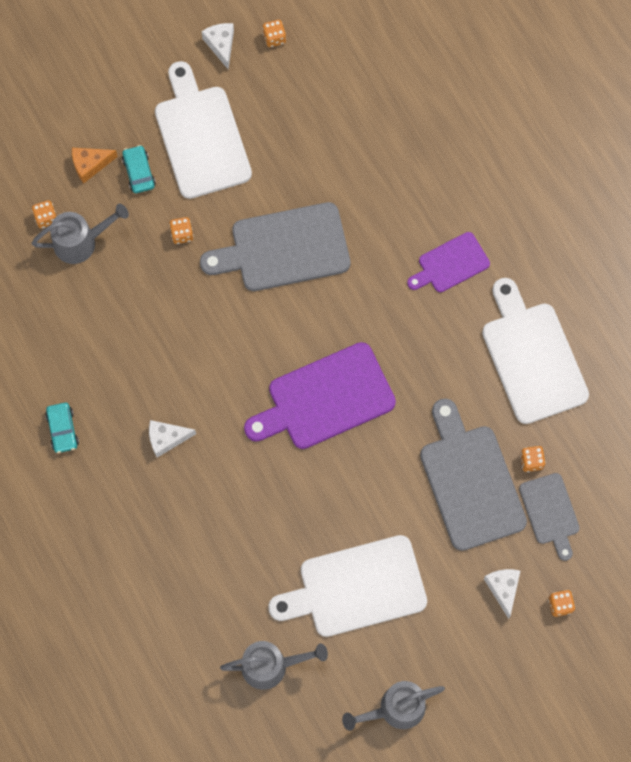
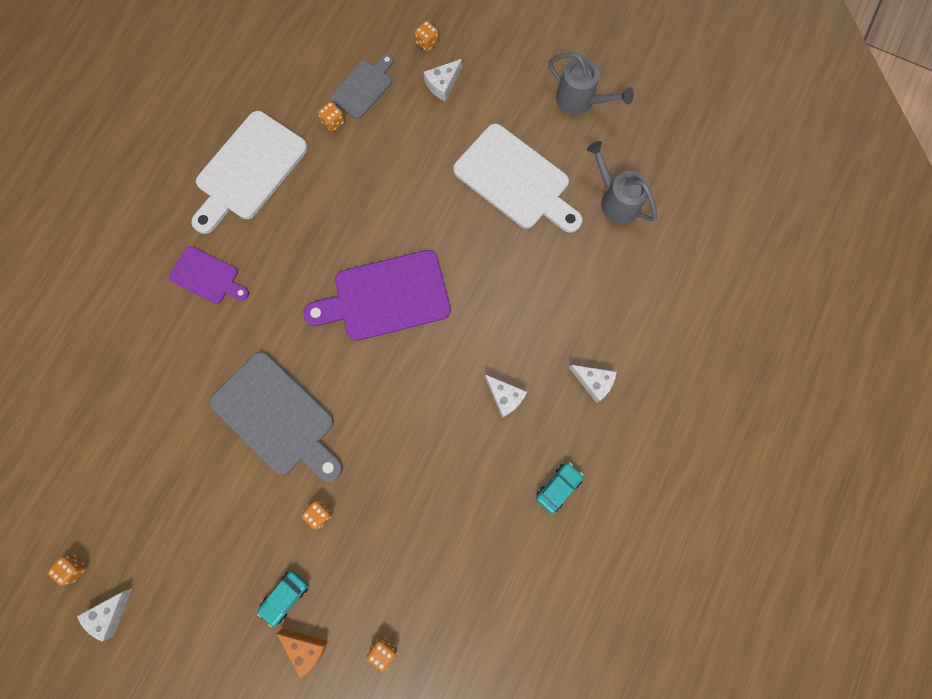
camera: 125 degrees left, 5 degrees up
grey watering can [32,204,129,264] -> none
white cutting board [155,61,252,199] -> none
purple cutting board [244,342,396,449] -> purple cutting board turned 135 degrees clockwise [303,250,451,341]
grey cutting board [420,399,527,551] -> none
none -> white cheese [569,365,617,403]

